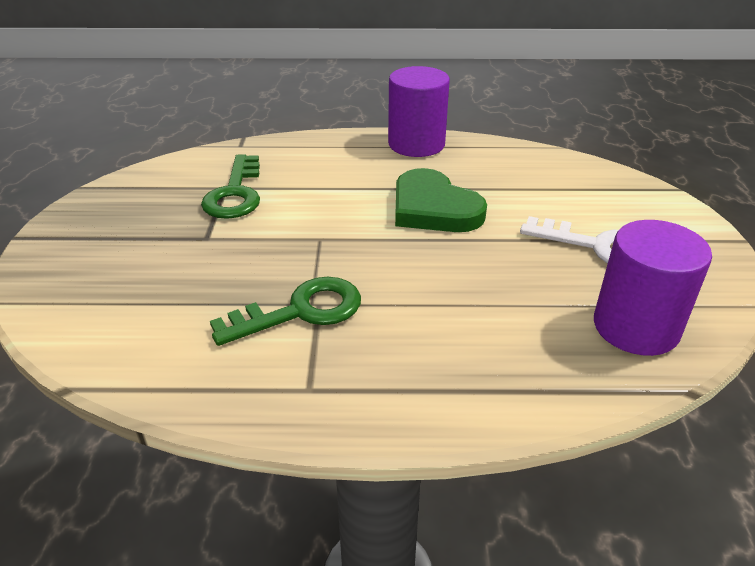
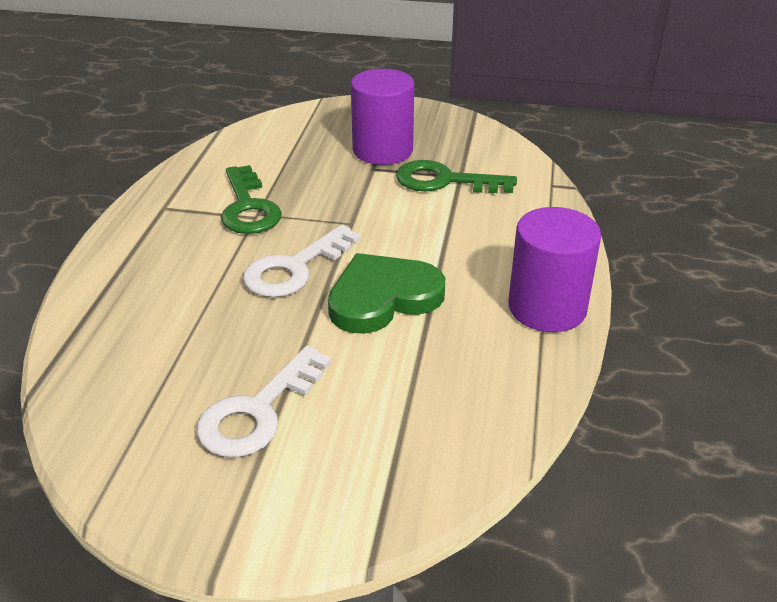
camera: 100 degrees right, 0 degrees up
purple cylinder [594,220,712,356] -> purple cylinder moved to [351,69,414,165]
none -> white key [243,225,360,297]

